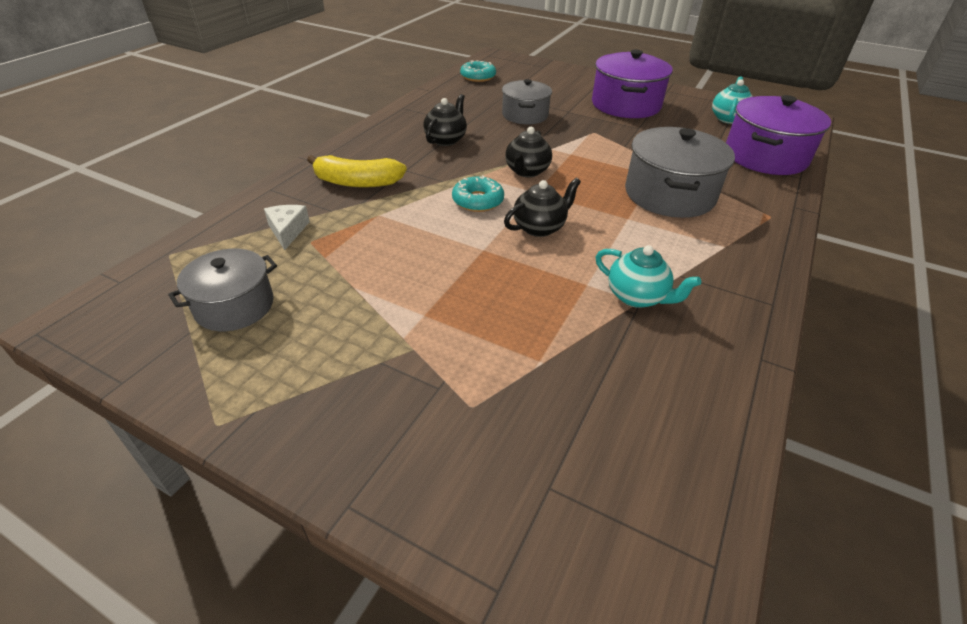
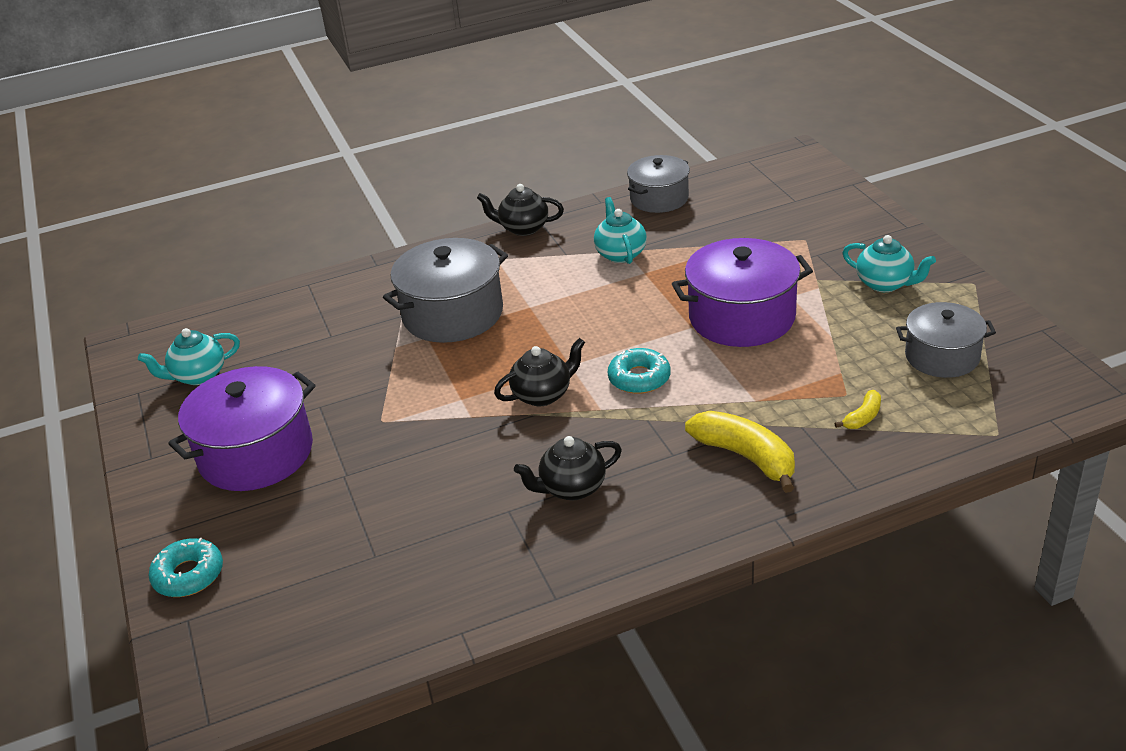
camera: 135 degrees left, 5 degrees down
white cheese [264,205,310,250] -> yellow banana [834,390,881,429]
turquoise donut [460,60,496,82] -> turquoise donut moved to [149,538,223,597]
grey pot [502,79,552,124] -> grey pot moved to [627,155,690,213]
black teapot [504,178,581,237] -> black teapot moved to [477,184,564,236]
purple pot [726,95,831,175] -> purple pot moved to [672,238,813,347]
none -> turquoise teapot [842,235,936,292]

